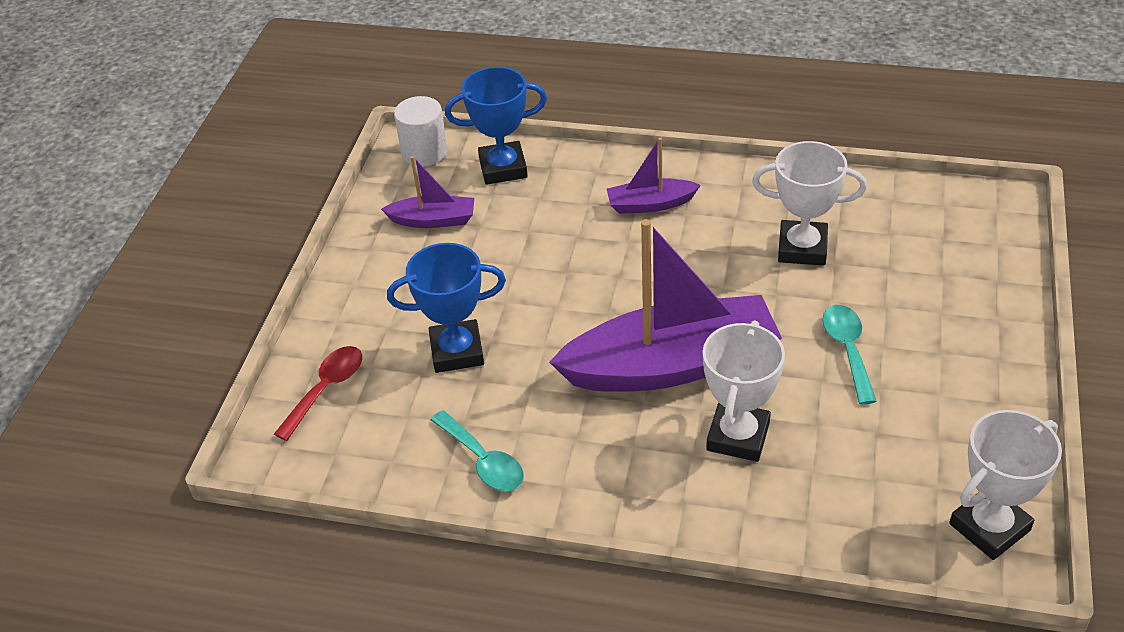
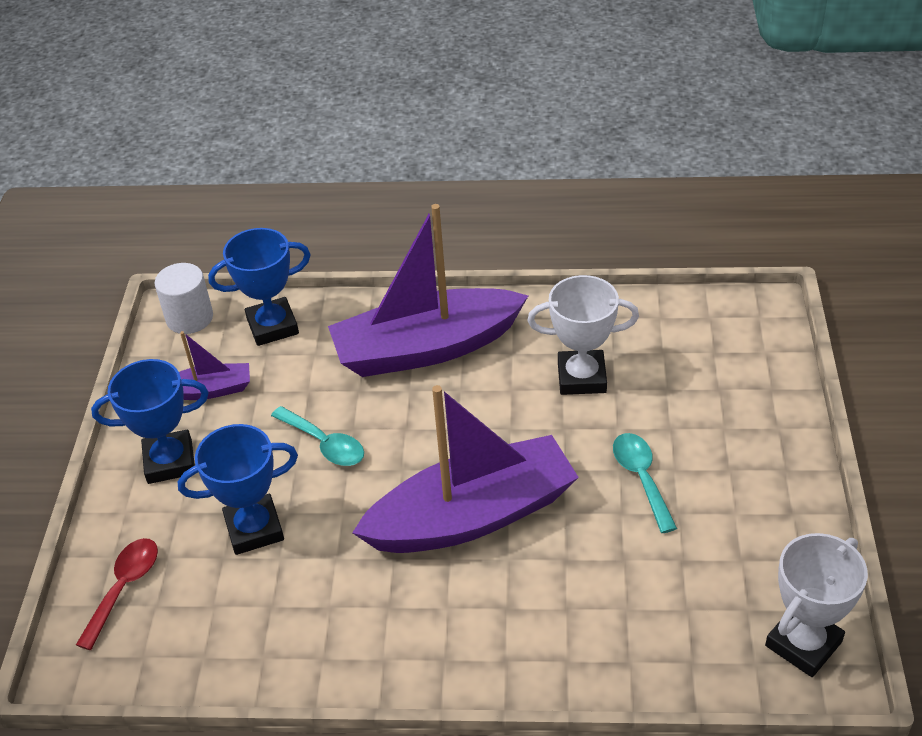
camera: 10 degrees left, 0 degrees up
turquoise spoon [430,410,524,491] -> turquoise spoon moved to [271,406,364,466]
purple boat [607,138,701,214] -> purple boat [328,204,528,377], size x2.15
white trophy [703,320,785,462] -> none
none -> blue trophy [91,359,209,484]

